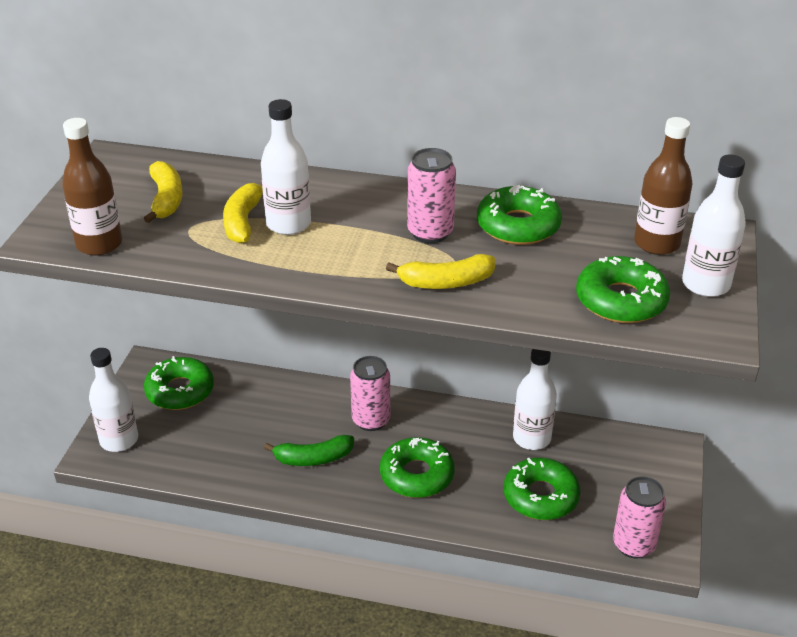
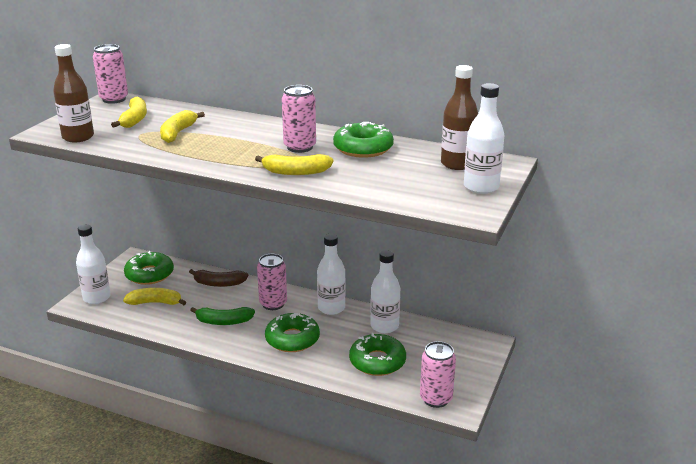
camera: 10 degrees right, 10 degrees down
white bottle [261,99,311,235] -> white bottle moved to [317,234,346,315]
green donut [576,256,670,323] -> none
none -> pink can [93,44,128,104]
none -> yellow banana [123,288,186,305]
none -> brown banana [189,269,248,287]

